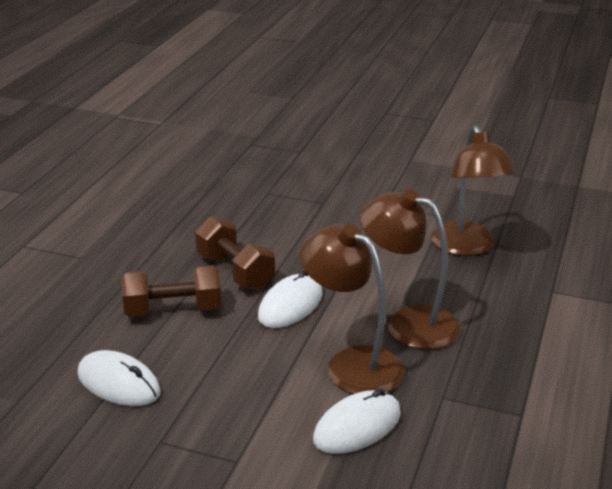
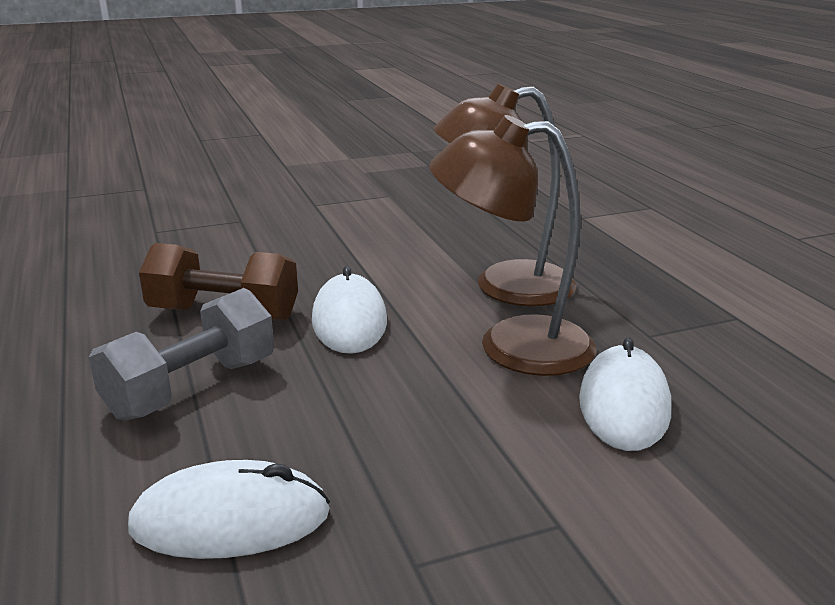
camera: 40 degrees left, 5 degrees down
brown dumbbell [121,265,221,317] -> grey dumbbell [89,288,274,421]
brown lamp [431,125,516,256] -> none

